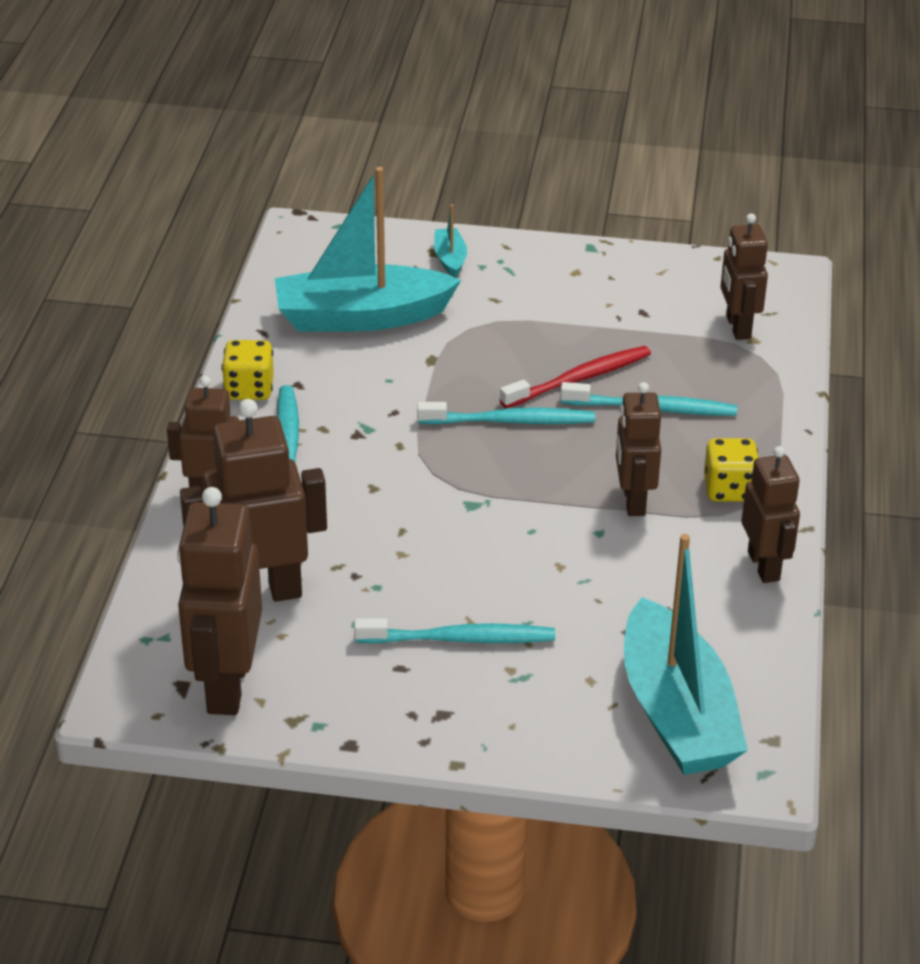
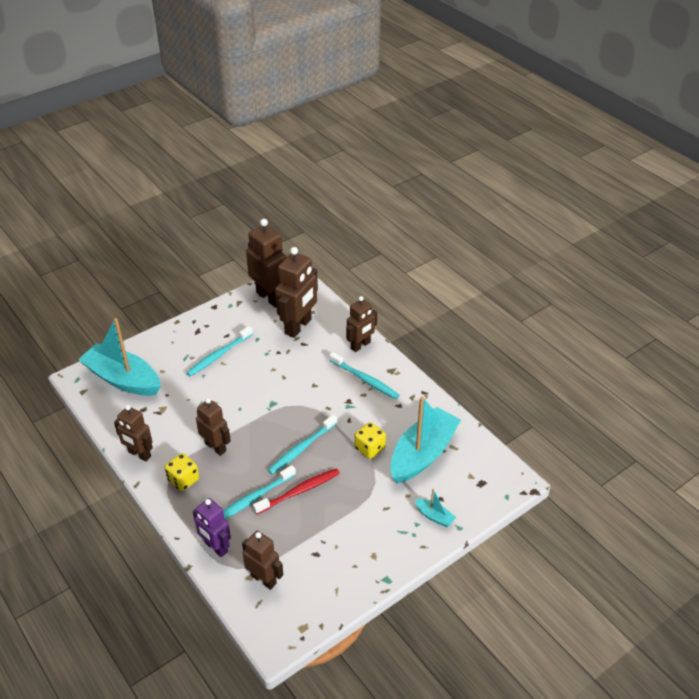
camera: 135 degrees right, 5 degrees up
yellow dice [222,340,274,400] -> yellow dice moved to [354,422,386,459]
red toothbrush [500,346,651,408] -> red toothbrush turned 135 degrees counterclockwise [253,468,340,514]
none -> purple robot [193,498,231,557]

